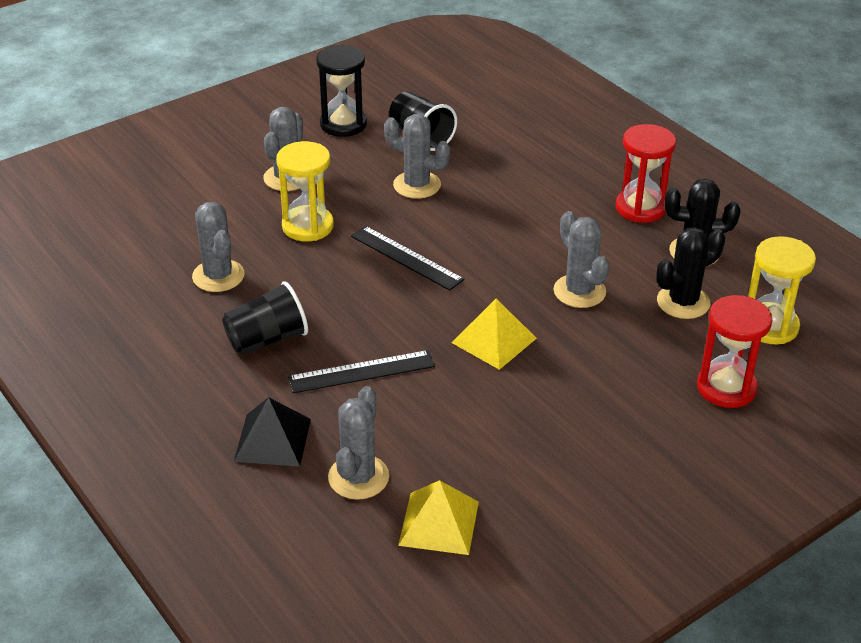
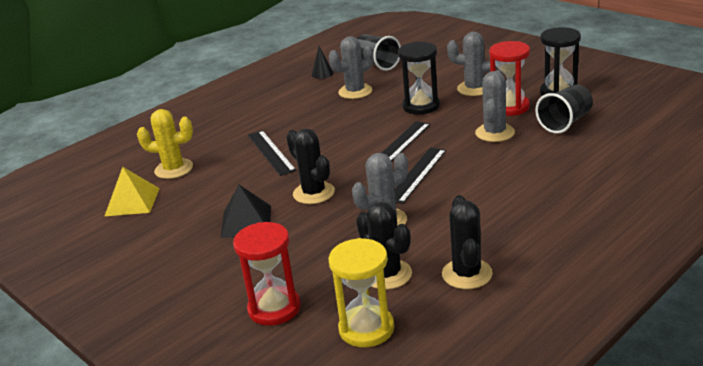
camera: 85 degrees right, 10 degrees down
black cup [222,281,308,355] -> black cup moved to [357,34,401,71]
black pyramid [234,397,311,467] -> black pyramid moved to [220,185,271,238]
yellow hourglass [276,141,334,241] -> black hourglass [398,42,440,114]
grey cactus [328,386,389,500] -> yellow cactus [137,109,193,179]
yellow pyramid [452,299,537,370] -> black cactus [286,129,335,204]
red hourglass [616,124,676,223] -> red hourglass moved to [489,41,530,116]
none -> black cone [312,46,334,79]
none -> black ruler [395,147,446,204]

